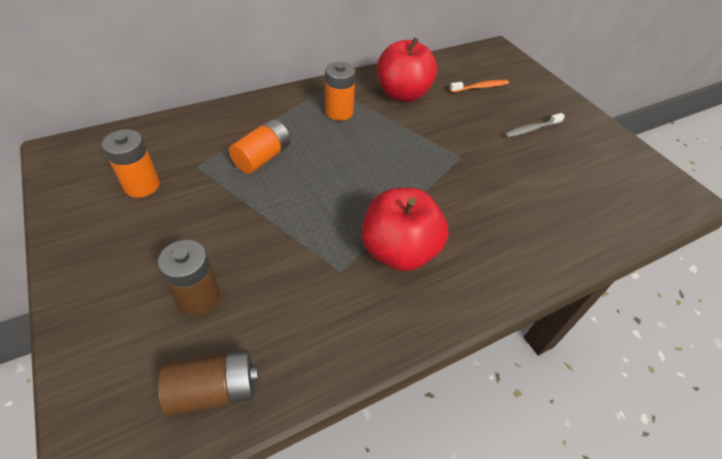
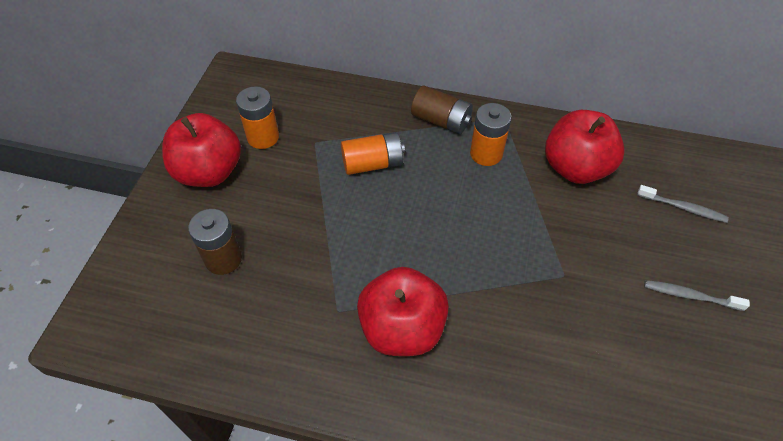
camera: 45 degrees right, 5 degrees up
brown battery [158,350,259,416] -> brown battery moved to [411,86,473,134]
orange toothbrush [450,80,509,92] -> grey toothbrush [637,185,729,223]
none -> red apple [162,113,241,187]

